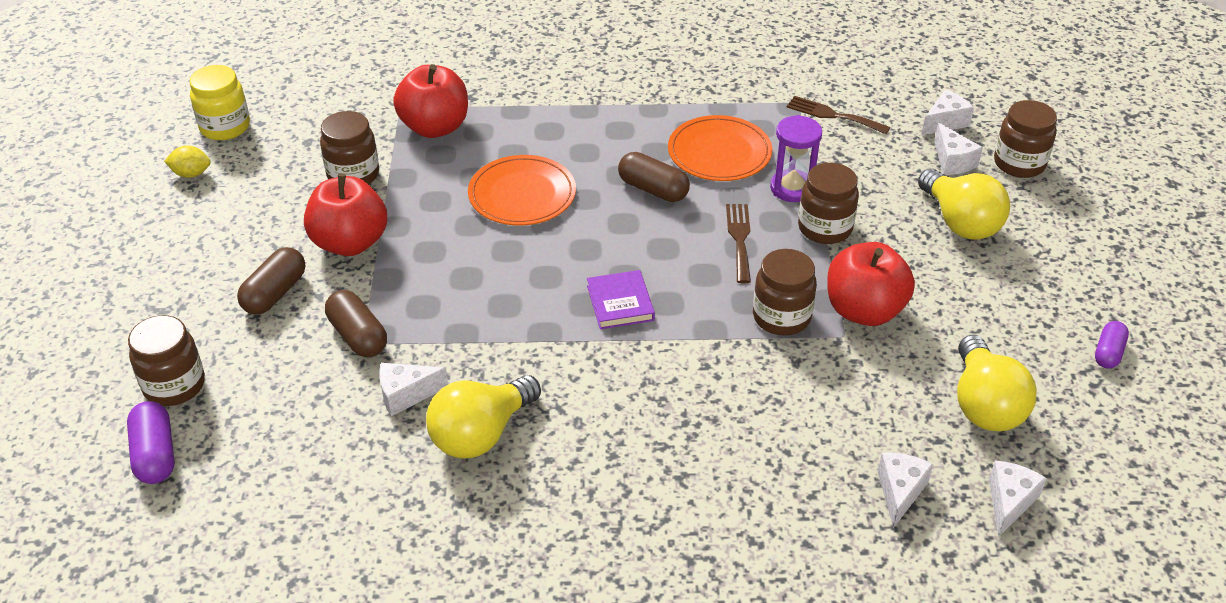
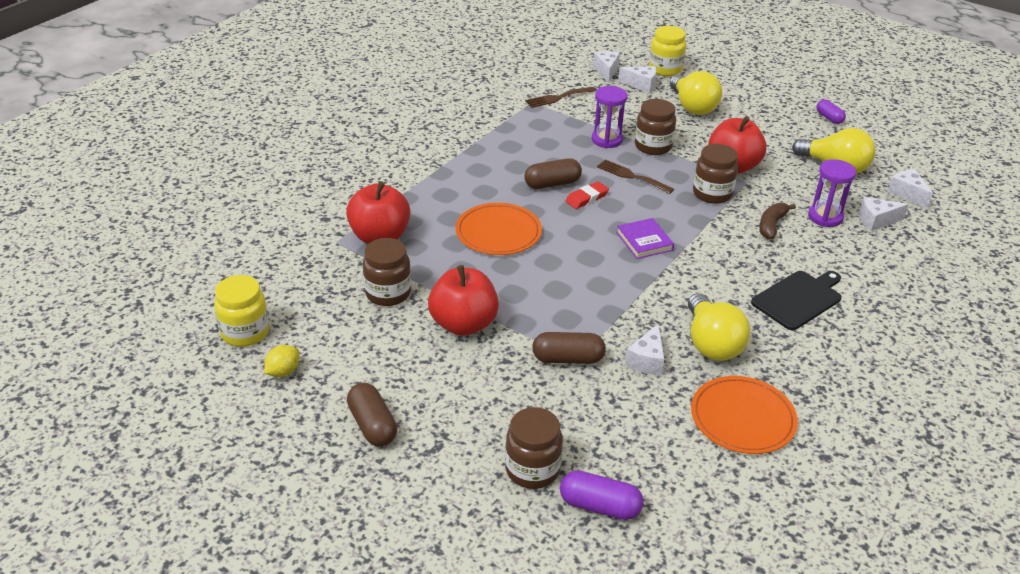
camera: 55 degrees left, 5 degrees down
brown capsule [237,247,305,315] -> brown capsule moved to [347,383,397,446]
purple book [587,270,655,329] -> purple book turned 45 degrees clockwise [616,218,674,259]
orange plate [668,115,772,181] -> orange plate moved to [691,376,798,454]
white cheese [878,452,933,528] -> white cheese turned 60 degrees counterclockwise [859,197,909,231]
yellow light bulb [918,168,1010,240] -> yellow light bulb turned 60 degrees clockwise [670,71,722,115]
brown jar [994,100,1057,178] -> yellow jar [649,26,686,76]
none -> red eraser [565,181,609,209]
none -> black cutting board [751,271,842,330]
none -> brown banana [759,203,796,239]
none -> purple hourglass [808,159,856,227]

